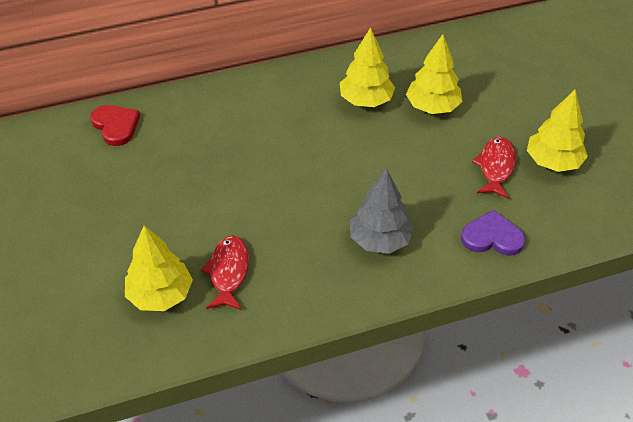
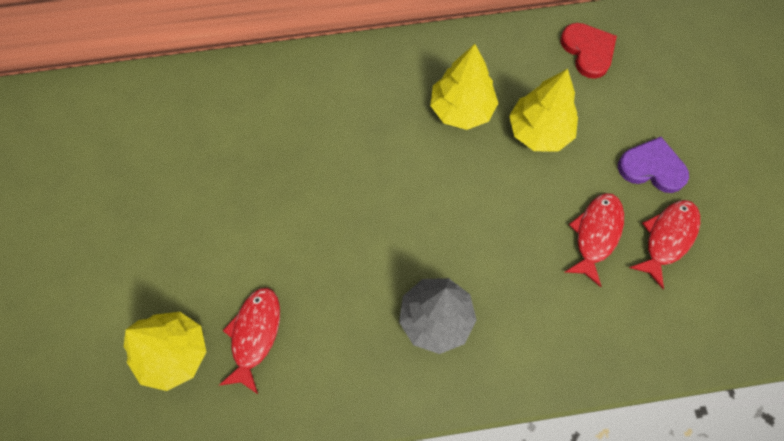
camera: 10 degrees right, 20 degrees up
red heart [90,105,140,146] -> red heart moved to [560,23,617,79]
purple heart [461,210,525,256] -> purple heart moved to [618,137,689,193]
yellow tree [527,90,588,172] -> red fish [629,200,700,289]

